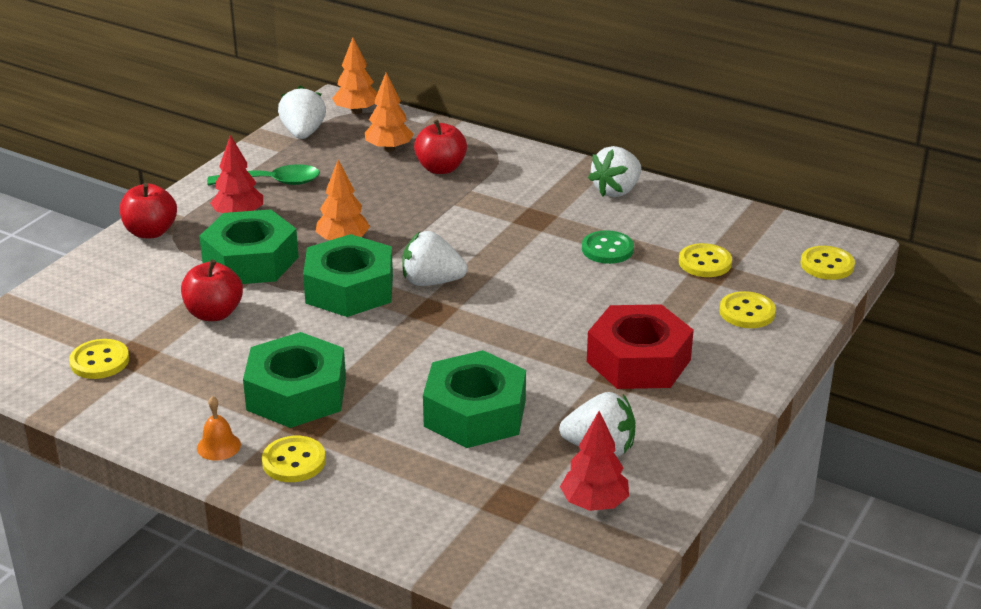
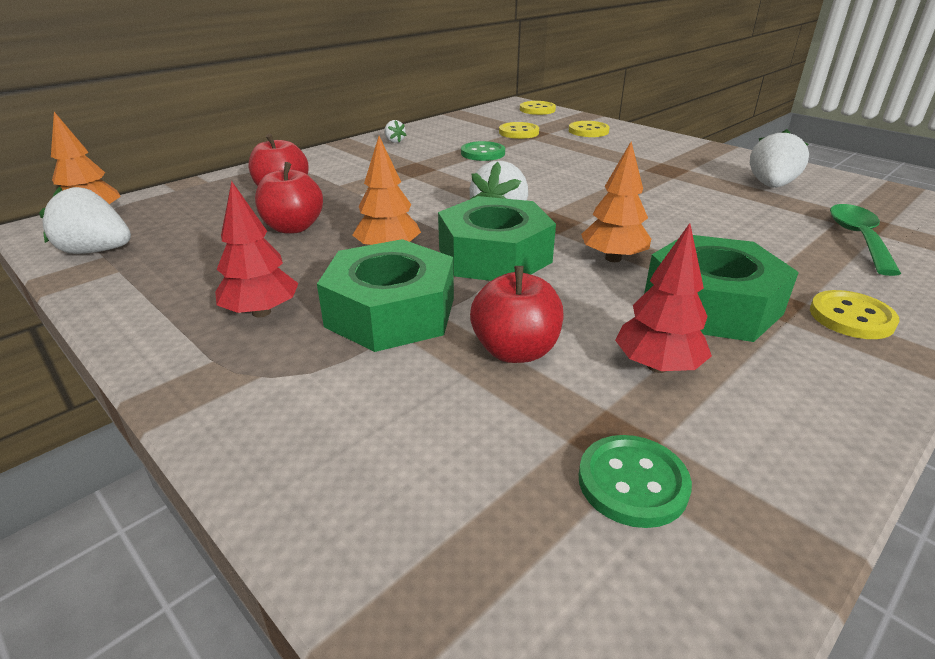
camera: 75 degrees left, 0 degrees up
yellow button [69,339,129,379] -> green button [578,435,692,528]
red apple [120,183,177,238] -> red apple moved to [255,162,323,234]
orange bell [197,396,241,461] -> none
green spoon [207,164,320,186] -> green spoon moved to [830,204,901,276]
orange tree [365,72,414,152] -> orange tree moved to [581,141,651,262]
green nut [423,350,526,448] -> none
red tree [560,411,629,511] -> red tree moved to [615,223,712,373]
red nut [587,304,694,389] -> none
white strawberry [588,146,641,197] -> white strawberry [384,120,407,143], size x0.50

